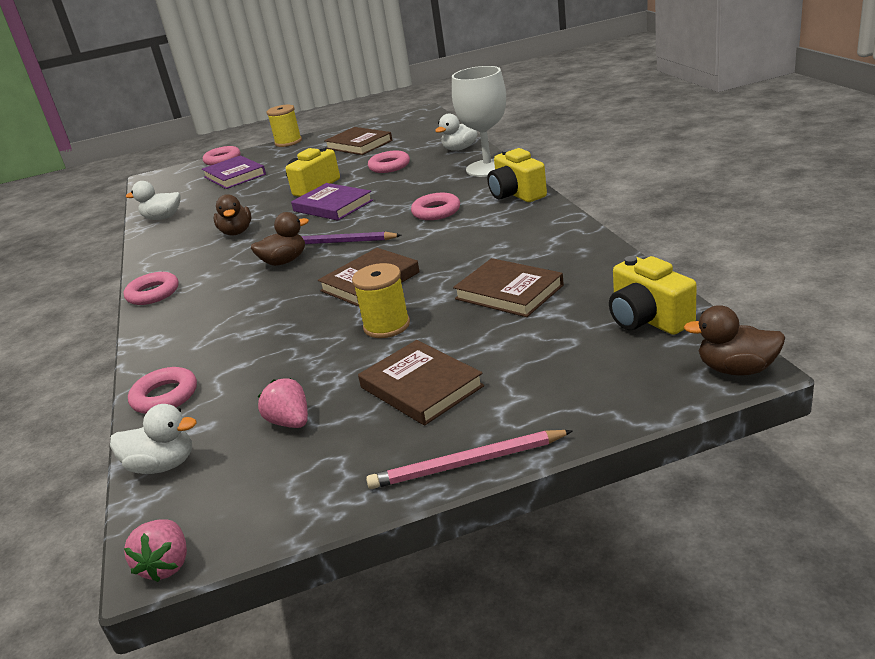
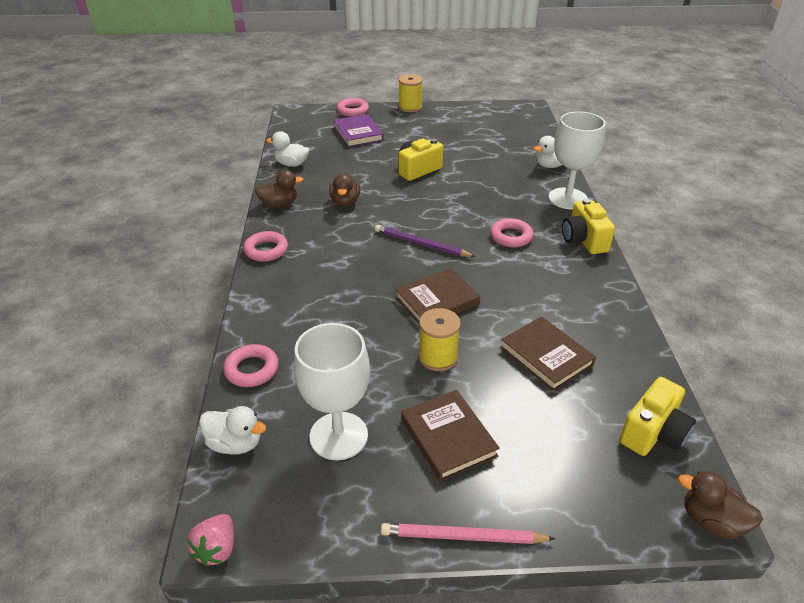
camera: 10 degrees right, 10 degrees up
brown duck [251,212,309,266] -> brown duck moved to [255,170,303,208]
pink strawberry [258,378,308,428] -> white goblet [294,323,370,460]
purple book [291,183,373,221] -> none
brown book [324,127,392,155] -> none
pink ring [368,151,410,173] -> none
yellow camera [609,256,697,335] -> yellow camera turned 120 degrees counterclockwise [619,377,696,456]

